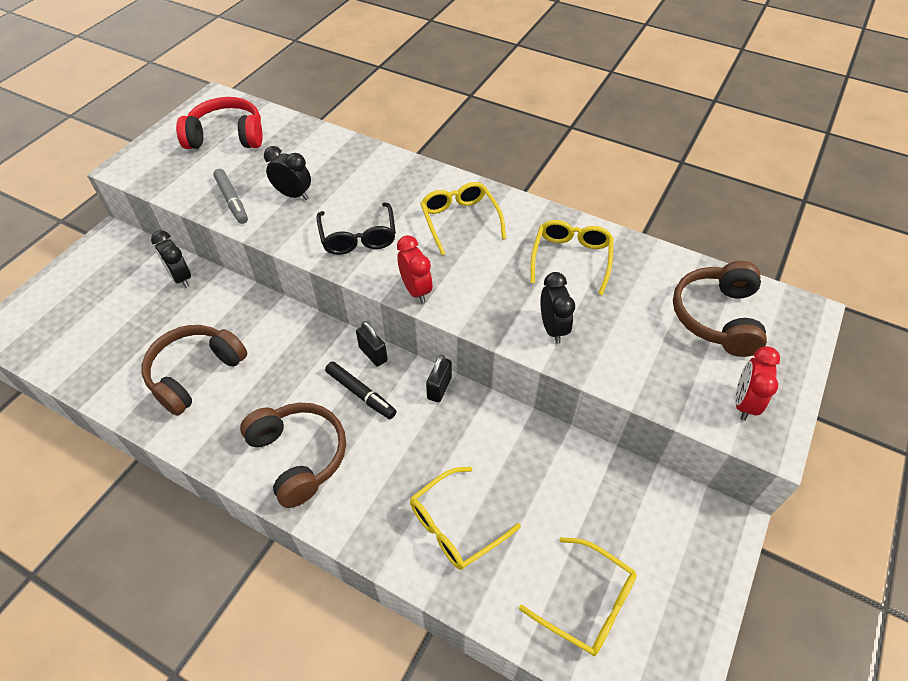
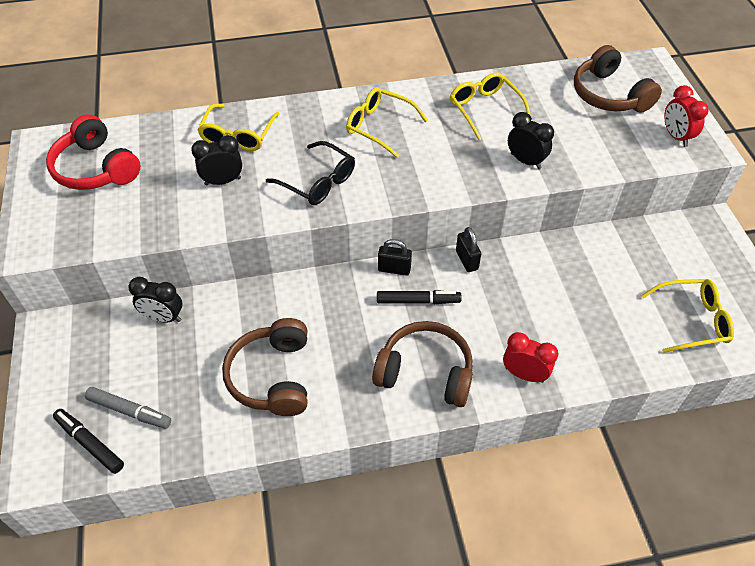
camera: 40 degrees left, 0 degrees up
red headphones [176,97,263,149] -> red headphones turned 90 degrees counterclockwise [46,114,141,190]
grey marker [213,169,248,224] -> grey marker moved to [85,387,171,429]
red clock [397,235,433,303] -> red clock moved to [503,332,558,383]
yellow glasses [410,467,521,570] -> yellow glasses moved to [197,103,279,151]
none -> black marker [53,409,124,474]

